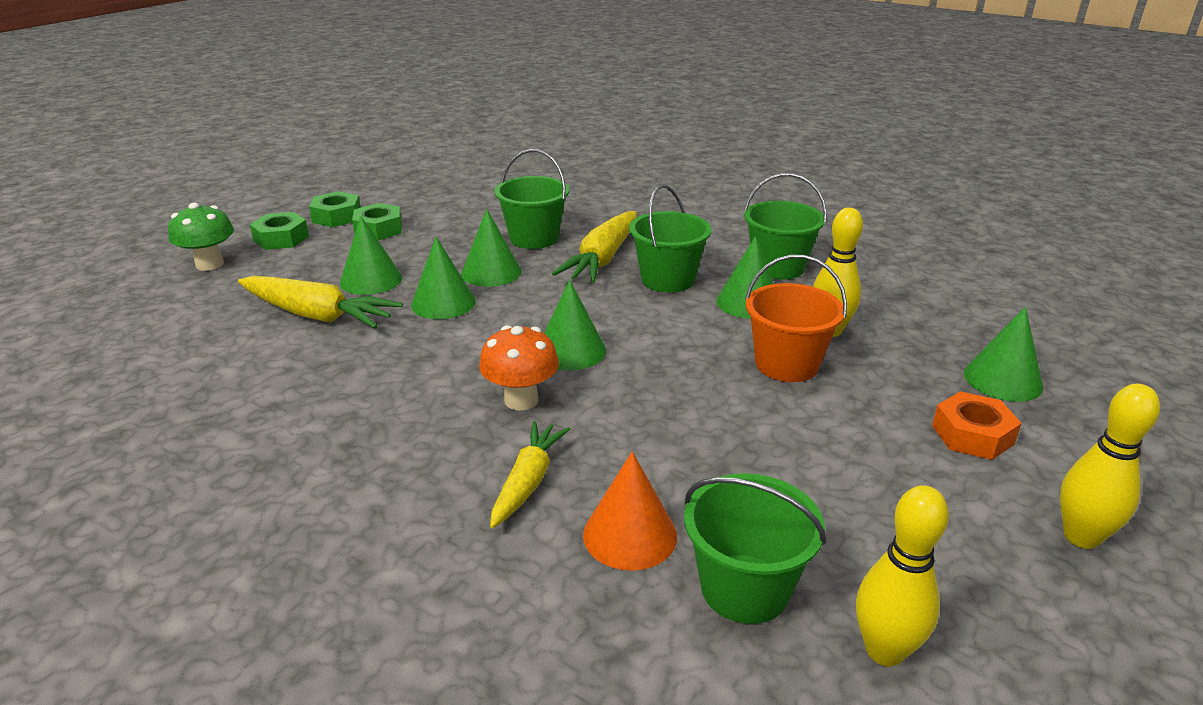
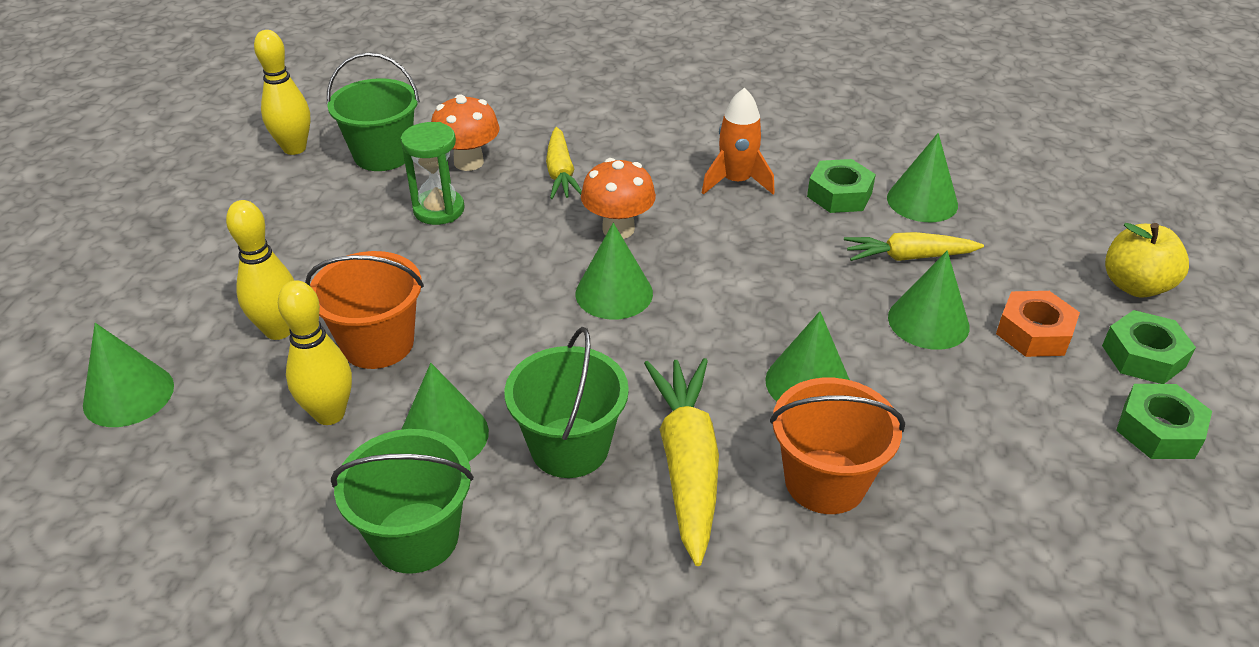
camera: 155 degrees right, 10 degrees up
green mushroom [168,203,234,271] -> yellow apple [1105,223,1189,298]
yellow carrot [238,276,403,329] -> yellow carrot [844,232,984,261], size x0.65
green nut [352,203,402,240] -> green nut moved to [807,159,876,213]
green cone [411,237,476,319] -> green cone moved to [887,133,958,222]
green bucket [495,149,569,249] -> orange bucket [770,378,905,514]
orange cone [583,451,677,571] -> orange mushroom [431,94,500,171]
orange nut [932,391,1022,460] -> orange nut moved to [996,291,1080,357]
yellow bowling pin [1060,384,1160,549] -> yellow bowling pin moved to [226,200,294,340]
none -> green hourglass [401,122,464,225]
none -> orange rocket [702,88,775,195]

